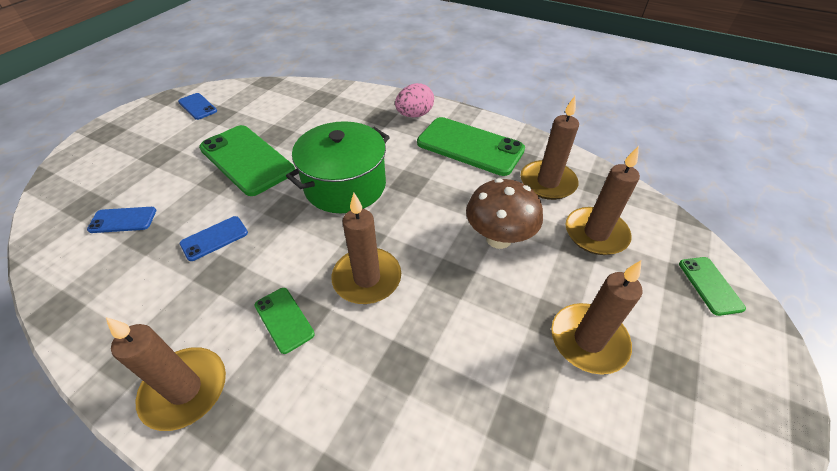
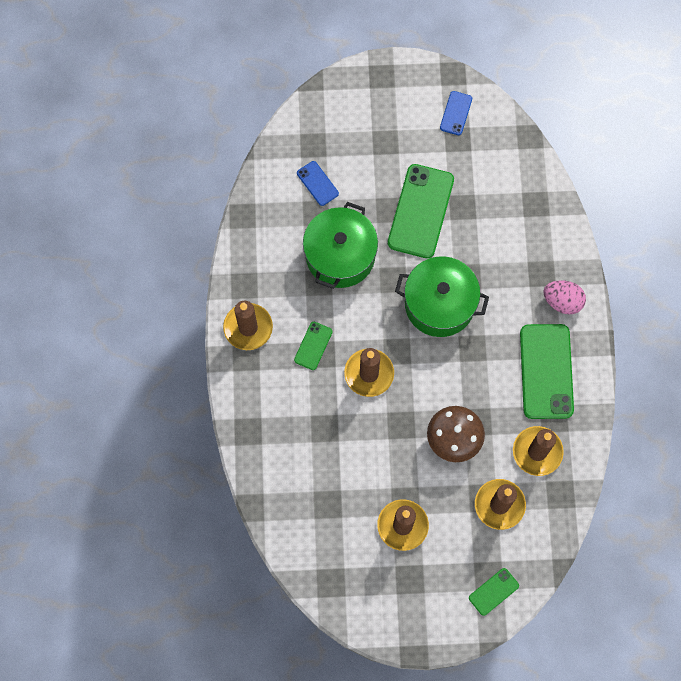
camera: 60 degrees right, 25 degrees up
blue phone [180,216,248,261] -> green pot [303,202,378,289]

